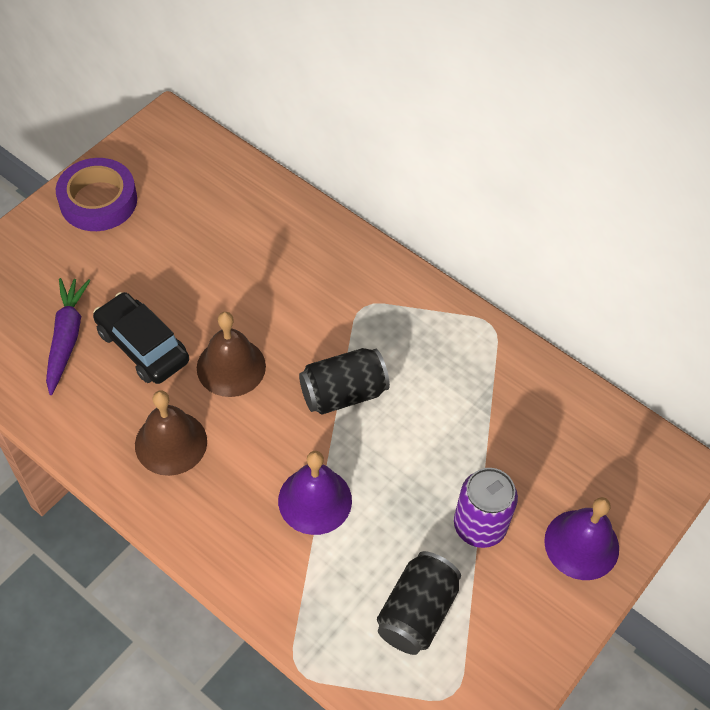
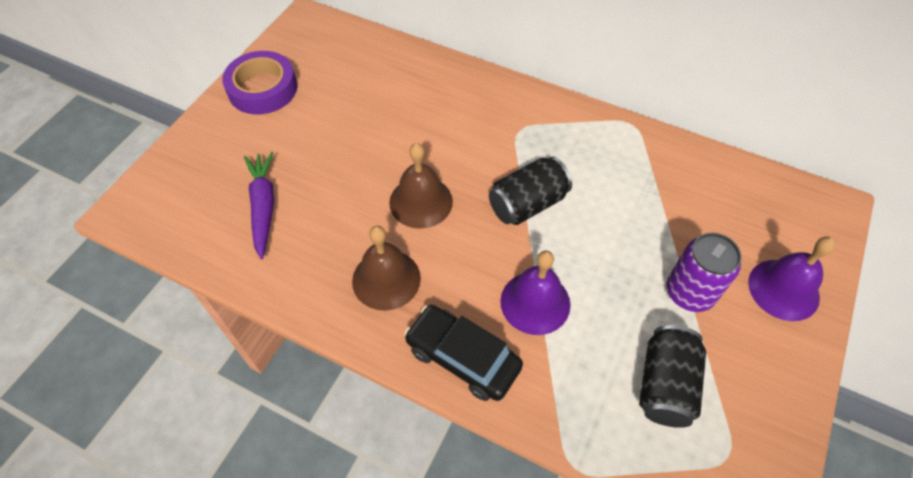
camera: 10 degrees left, 0 degrees up
black car [93,292,189,384] -> black car moved to [404,305,523,401]

